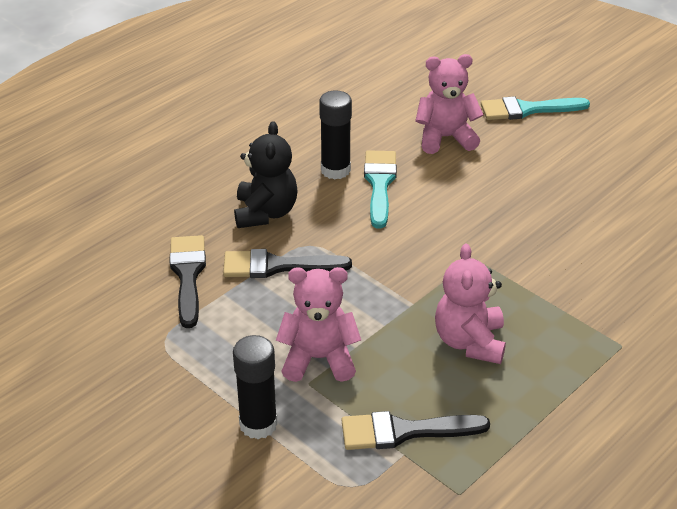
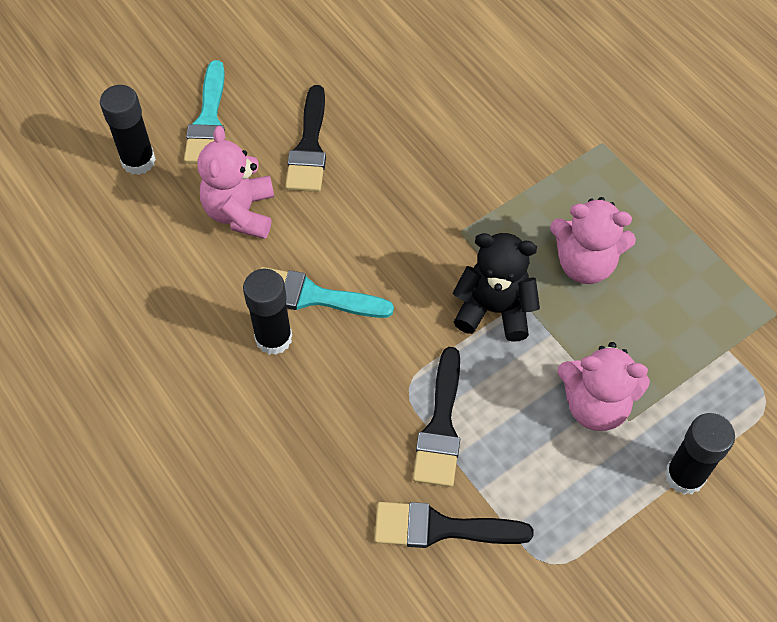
camera: 80 degrees left, 20 degrees up
black teddy bear [234,121,298,228] -> black teddy bear moved to [452,233,540,342]
pink teddy bear [276,267,361,382] -> pink teddy bear turned 90 degrees counterclockwise [557,342,650,431]
black brush [342,411,490,450] -> black brush moved to [285,85,326,192]
none -> black glue stick [100,85,156,175]

